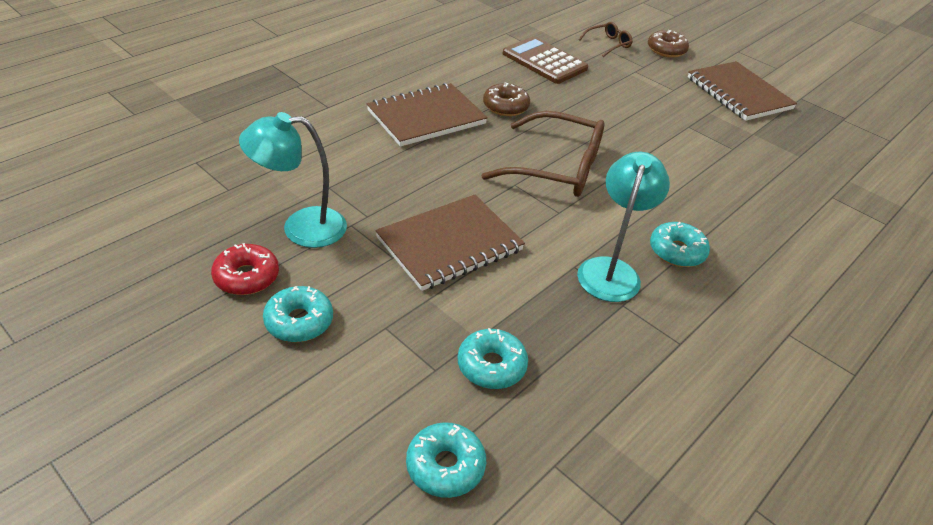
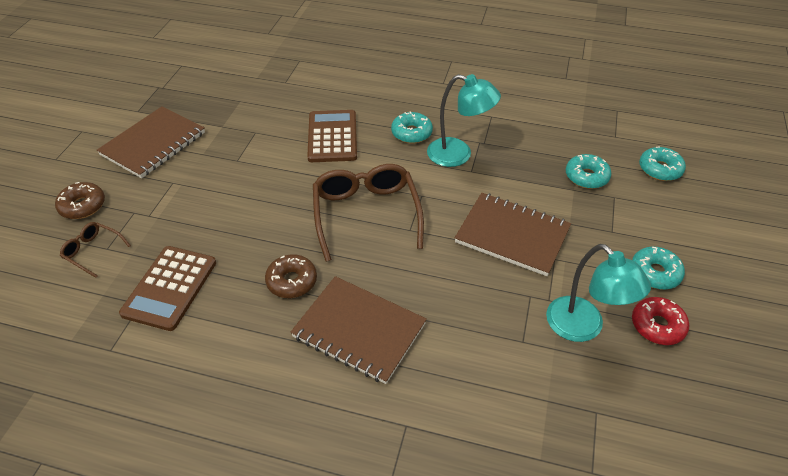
camera: 115 degrees left, 5 degrees up
turquoise lamp [577,152,670,302] -> turquoise lamp turned 150 degrees counterclockwise [427,74,501,167]
none -> brown calculator [307,110,357,162]

